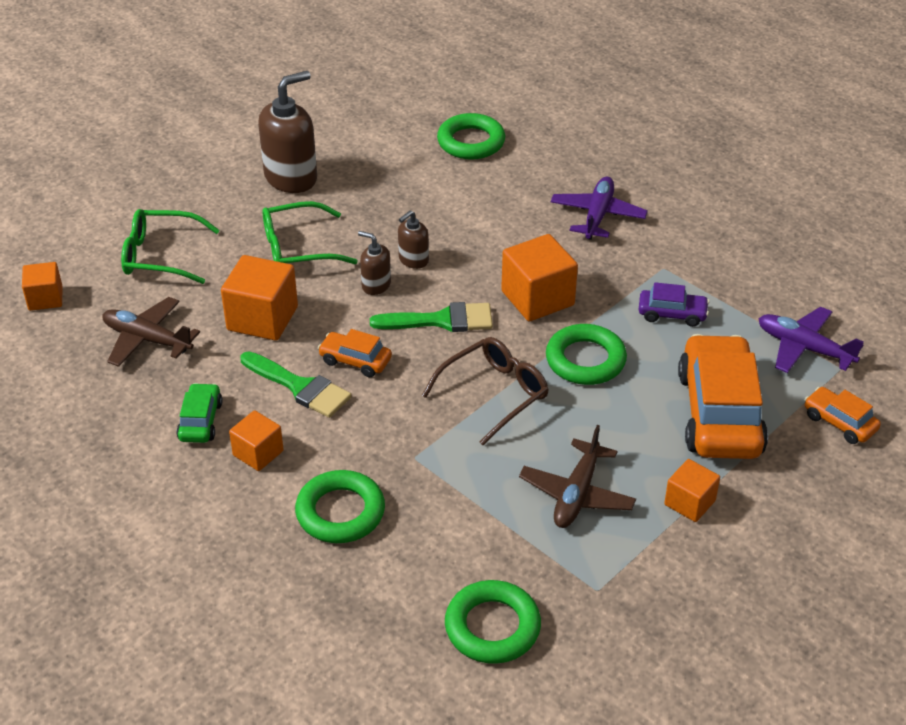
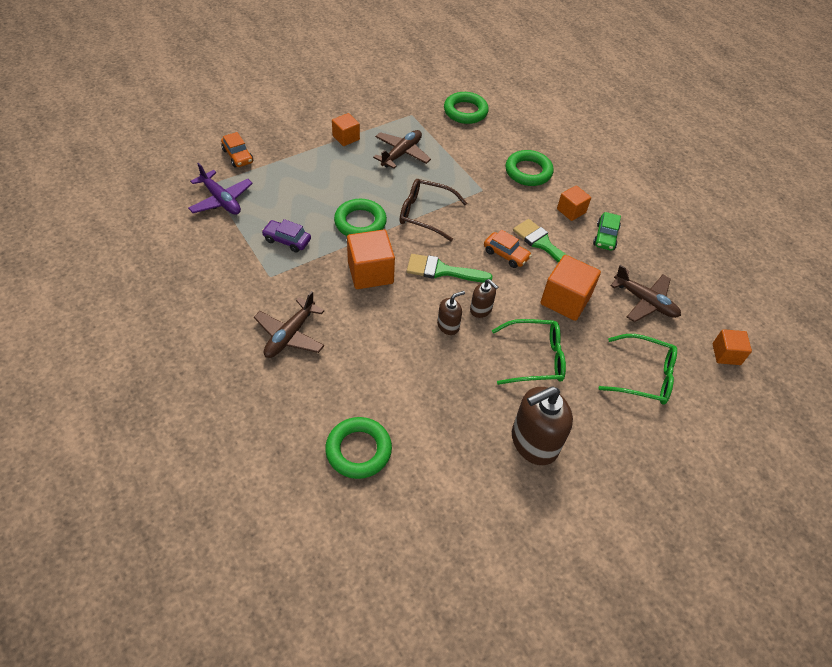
camera: 170 degrees left, 10 degrees up
brown glasses [422,337,548,445] -> brown glasses turned 45 degrees clockwise [399,179,467,242]
purple plane [551,177,648,240] -> brown plane [254,291,324,358]
orange car [678,334,768,459] -> none

